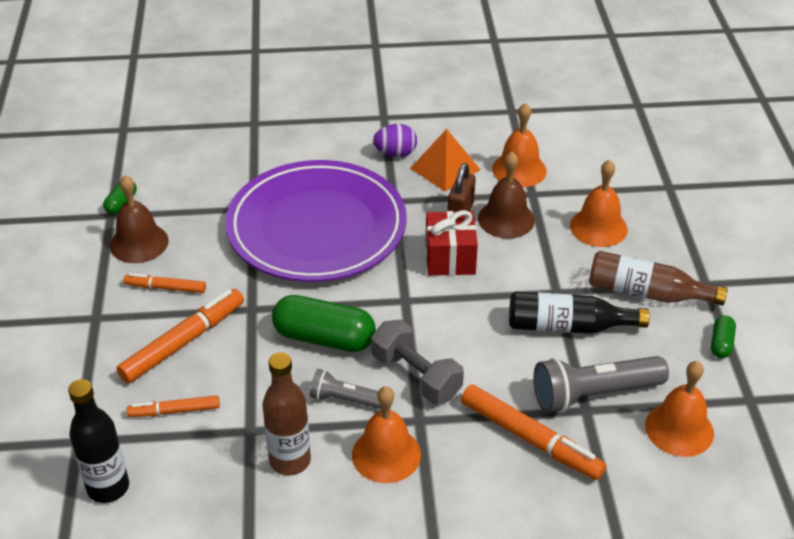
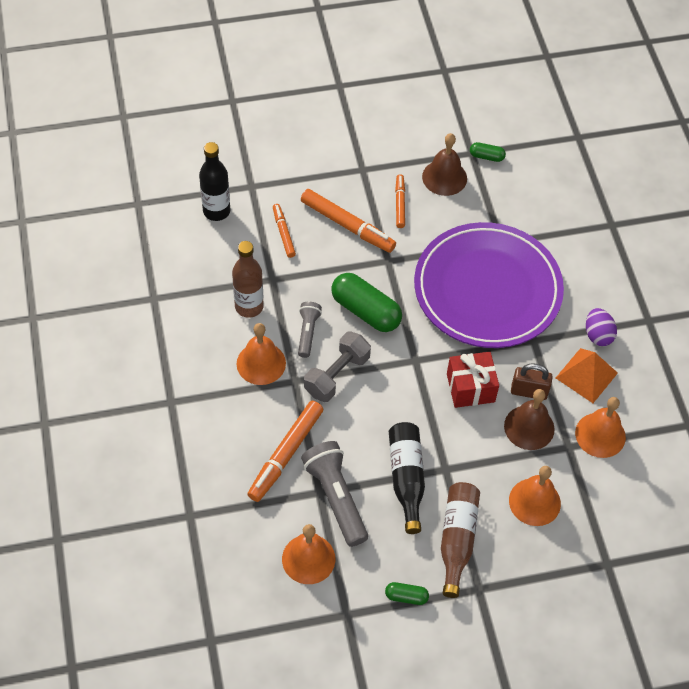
camera: 80 degrees right, 15 degrees up
green capsule [272,295,376,352] -> green capsule turned 60 degrees counterclockwise [331,273,402,332]

